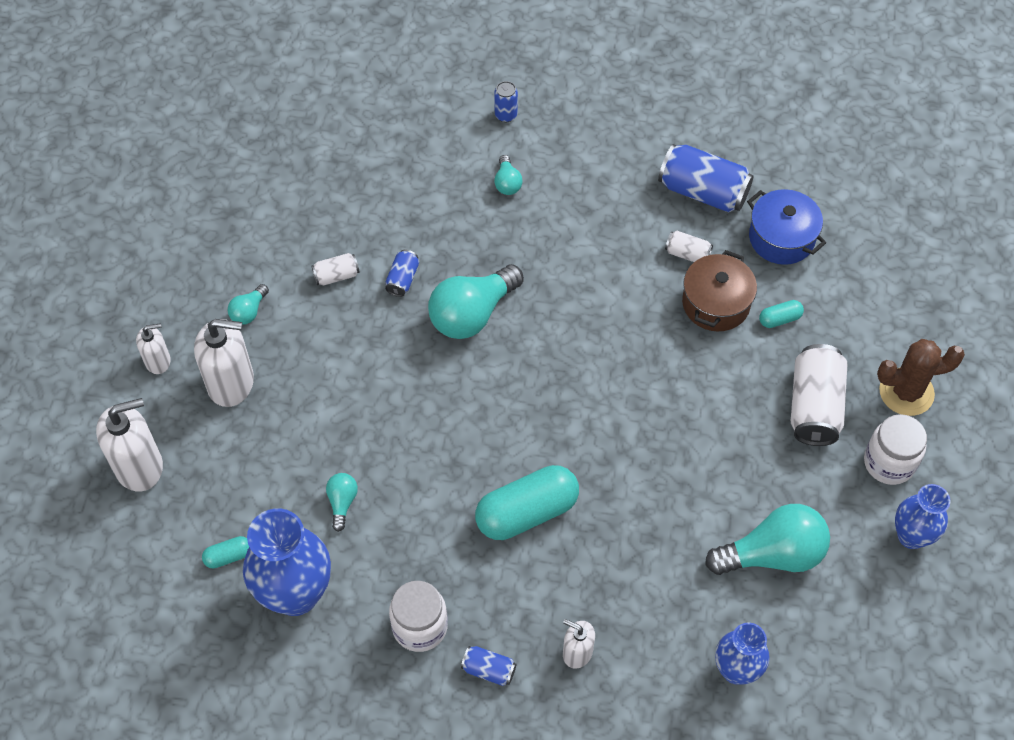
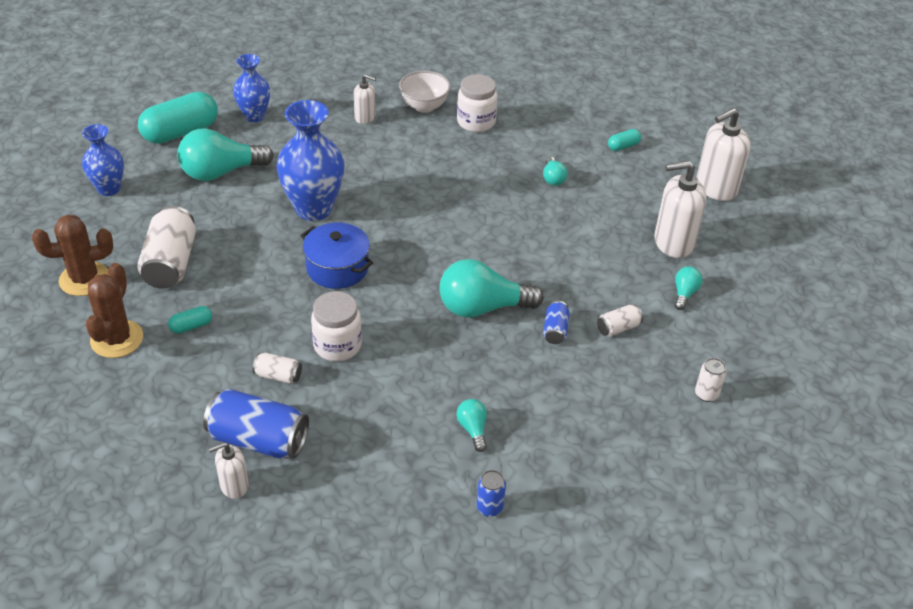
camera: 170 degrees right, 15 degrees down
white soap dispenser [136,323,171,374] -> white soap dispenser moved to [209,442,249,499]
blue vase [243,508,331,616] -> blue vase moved to [276,100,345,221]
turquoise light bulb [428,264,524,339] -> turquoise light bulb turned 135 degrees counterclockwise [439,259,544,318]
blue can [461,646,516,686] -> white bowl [399,70,451,113]
turquoise capsule [475,465,579,540] -> turquoise capsule moved to [138,92,218,144]
brown pot [682,250,757,331] -> none
blue pot [747,189,826,265] -> blue pot moved to [300,223,373,289]
white jar [864,414,927,485] -> white jar moved to [311,291,362,362]
none -> brown cactus [86,263,143,358]
none -> white can [695,358,727,402]

